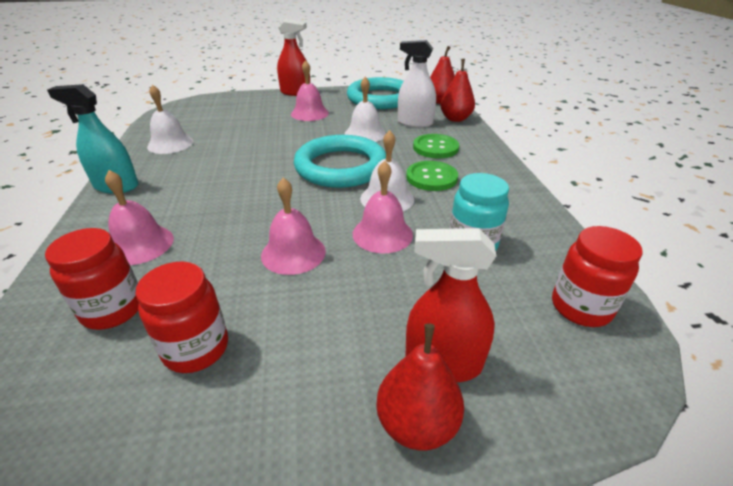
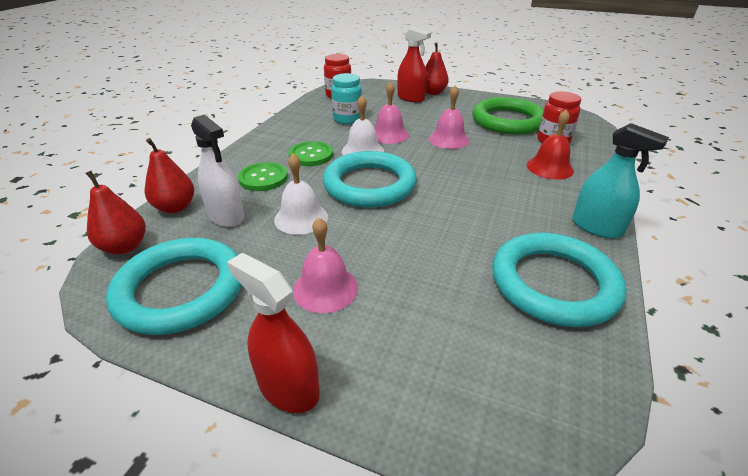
camera: 150 degrees left, 0 degrees up
pink bell [105,170,174,265] -> red bell [527,109,574,180]
red jar [136,262,228,373] -> green ring [472,97,544,135]
white bell [147,85,193,154] -> turquoise ring [492,233,627,327]

